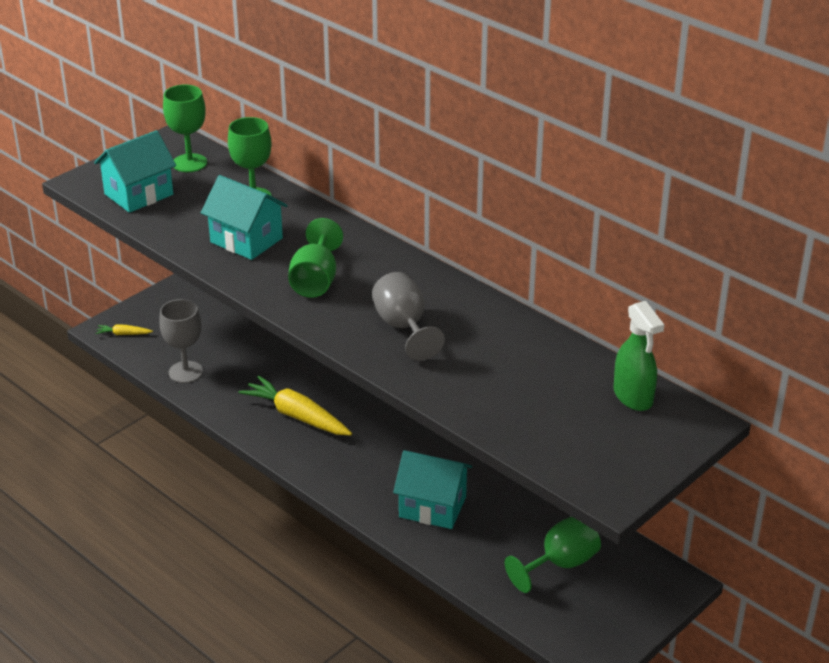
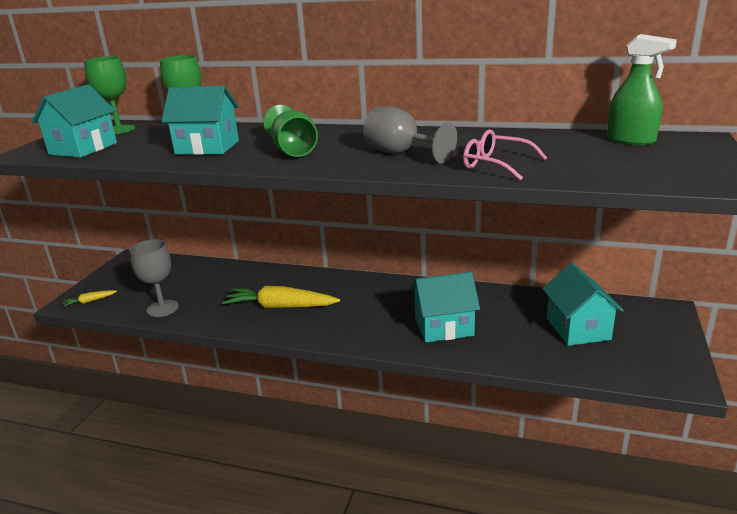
camera: 25 degrees left, 10 degrees down
green goblet [505,517,601,593] -> turquoise house [542,263,624,346]
none -> pink glasses [463,129,547,180]

